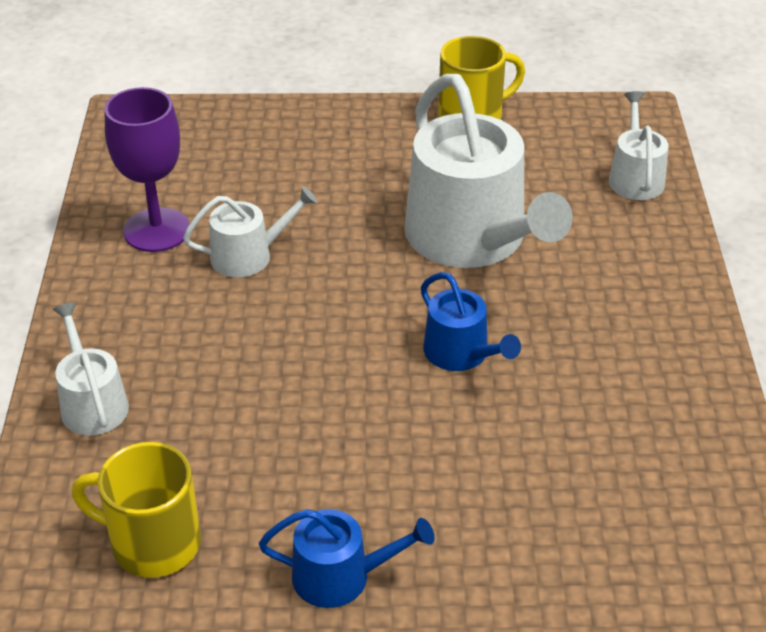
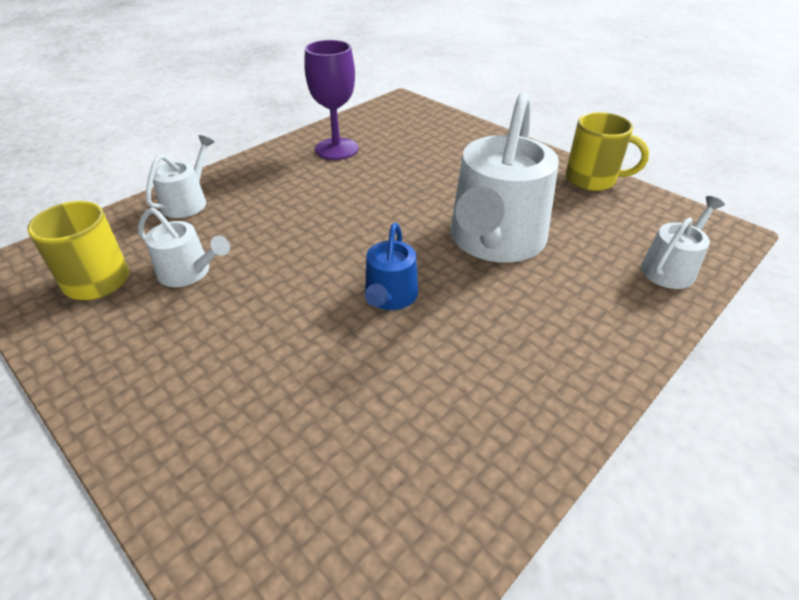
camera: 45 degrees right, 0 degrees up
white watering can [183,186,318,277] -> white watering can moved to [138,208,230,287]
blue watering can [259,509,435,608] -> none

